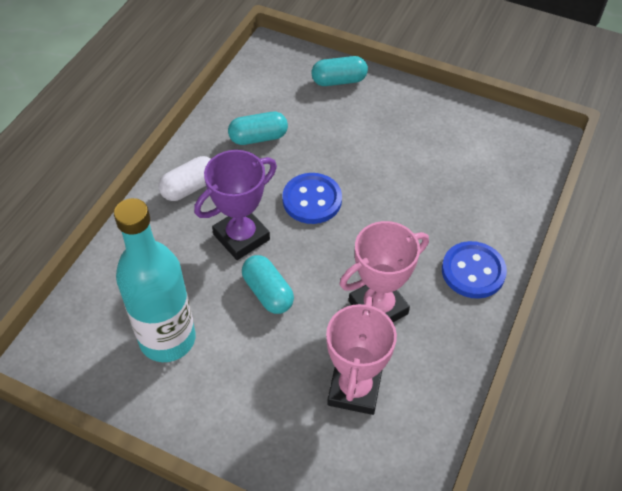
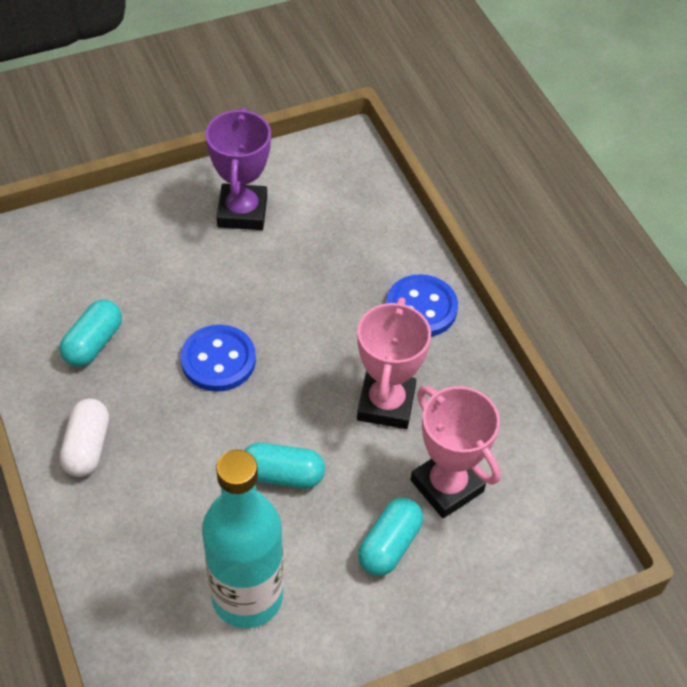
camera: 50 degrees left, 0 degrees up
purple trophy [194,150,277,260] -> purple trophy moved to [205,107,271,230]
turquoise capsule [312,56,368,86] -> turquoise capsule moved to [358,498,423,576]

